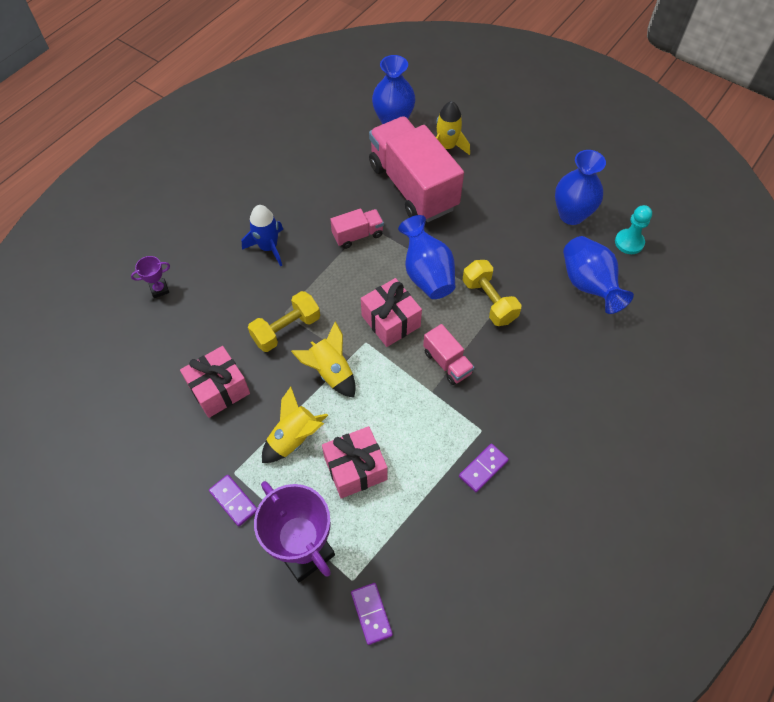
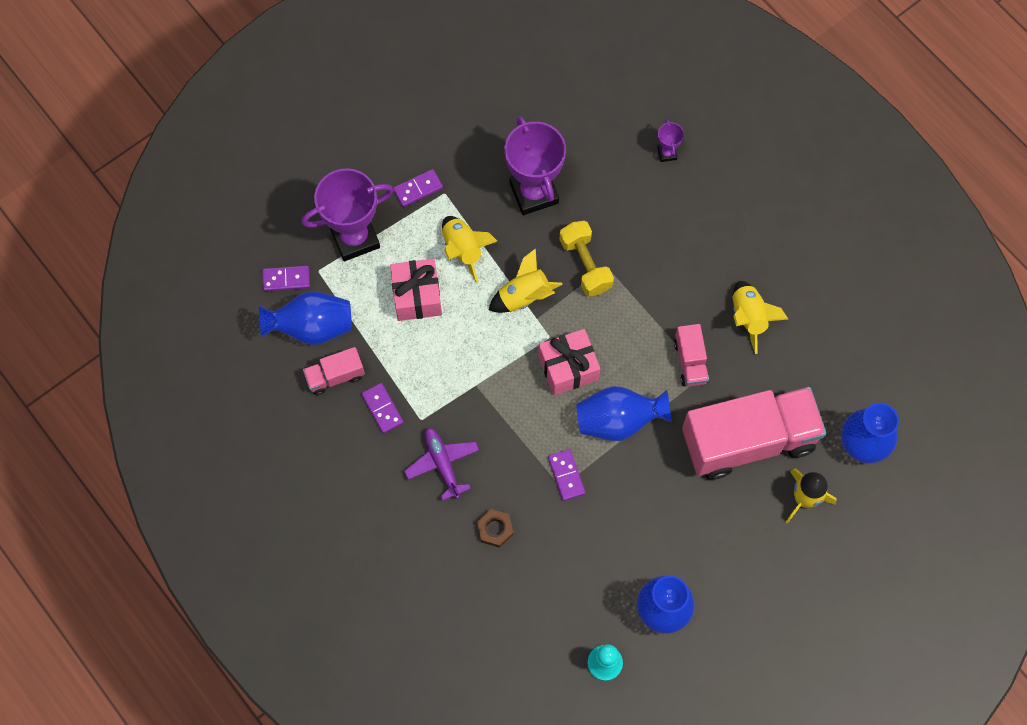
camera: 105 degrees right, 10 degrees up
pink gift [180,346,250,418] -> purple trophy [504,116,566,215]
blue rocket [242,205,283,266] -> none
pink truck [423,324,474,385] -> pink truck moved to [303,347,365,395]
yellow dumbbell [463,260,521,326] -> purple domino [548,449,585,501]
blue vase [563,236,634,314] -> blue vase moved to [259,291,352,345]
none -> purple plane [404,428,479,501]
none -> brown nut [477,509,513,548]
none -> yellow rocket [733,281,788,354]

